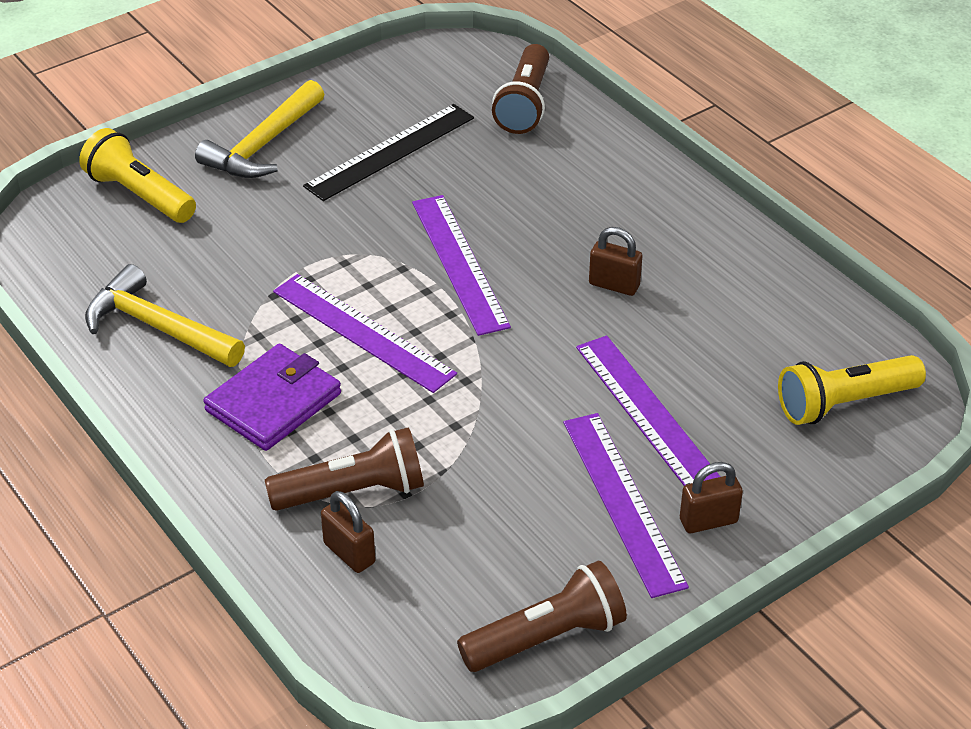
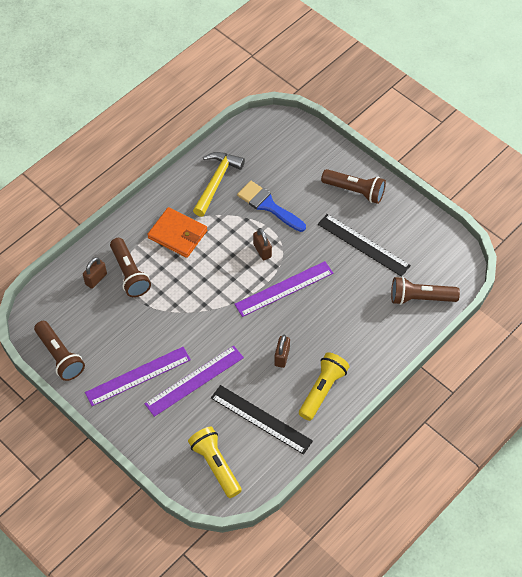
camera: 80 degrees right, 15 degrees up
yellow flashlight [79,128,196,223] -> yellow flashlight moved to [299,352,350,421]
yellow hammer [195,80,325,178] -> brown flashlight [321,169,386,204]
purple wallet [203,344,341,451] -> orange wallet [147,207,207,258]
purple ruler [273,274,457,393] -> none
brown padlock [680,462,743,533] -> brown padlock moved to [253,228,272,260]
none -> black ruler [211,385,313,455]
none -> blue brush [237,181,306,232]

